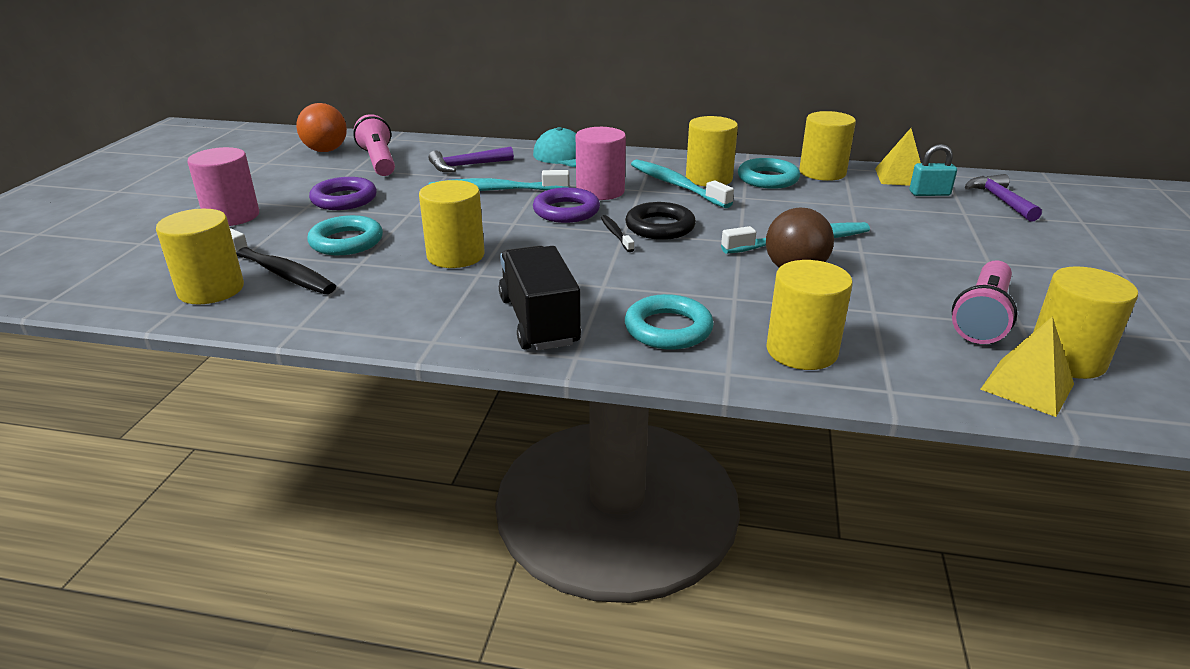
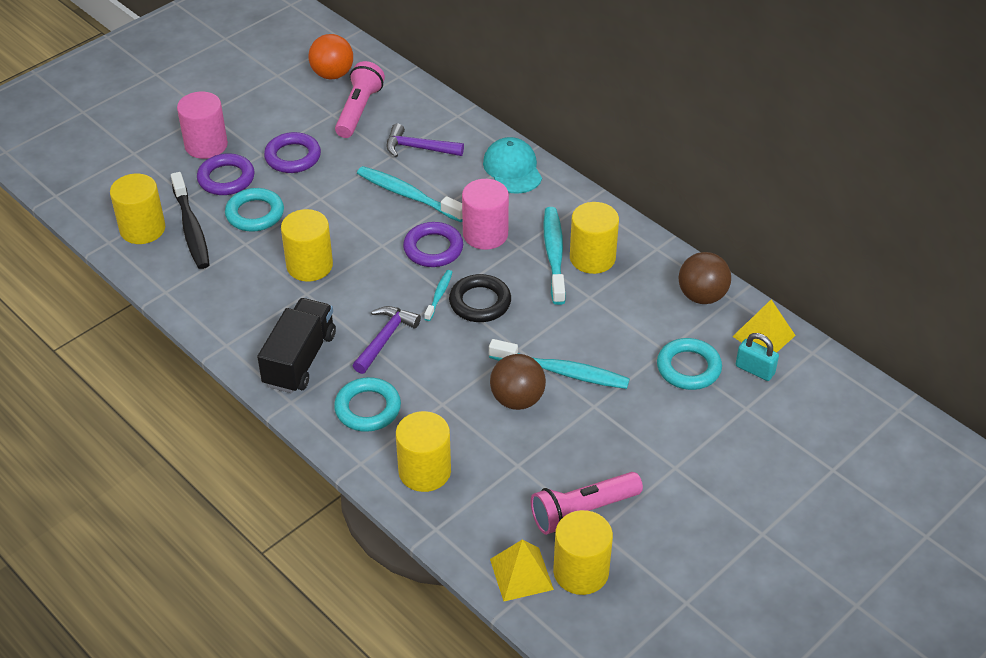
camera: 35 degrees right, 15 degrees up
black toothbrush [601,215,634,252] -> turquoise toothbrush [424,270,452,321]
turquoise ring [738,158,800,189] -> turquoise ring moved to [657,338,722,390]
yellow cylinder [799,111,856,181] -> brown ball [678,252,731,304]
purple hammer [965,174,1042,222] -> purple hammer moved to [352,306,421,374]
none -> purple ring [197,153,255,195]

